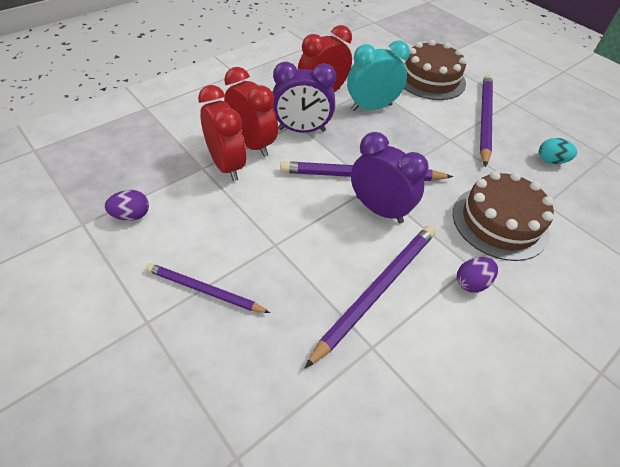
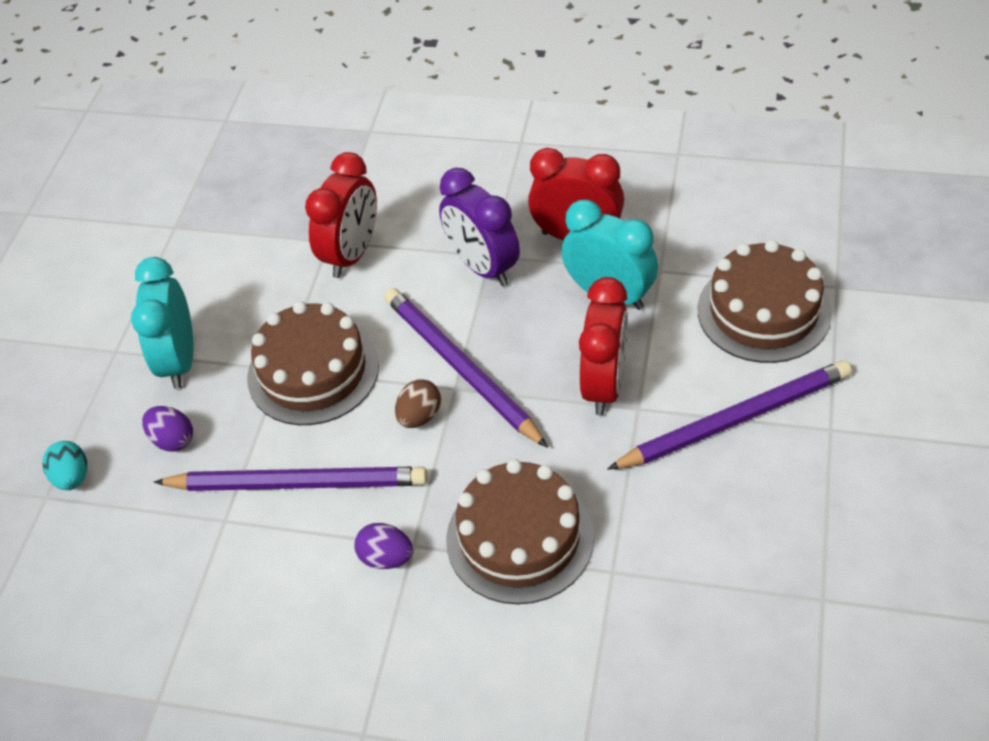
camera: 60 degrees right, 0 degrees up
purple egg [105,190,149,221] -> purple egg moved to [142,406,193,452]
purple pencil [146,263,270,313] -> turquoise clock [131,257,194,389]
red clock [224,67,278,157] -> red clock moved to [579,277,628,415]
purple clock [351,132,429,224] -> brown egg [395,379,441,428]
turquoise egg [539,138,577,164] -> turquoise egg moved to [42,441,87,490]
none -> brown cake [247,301,379,425]

